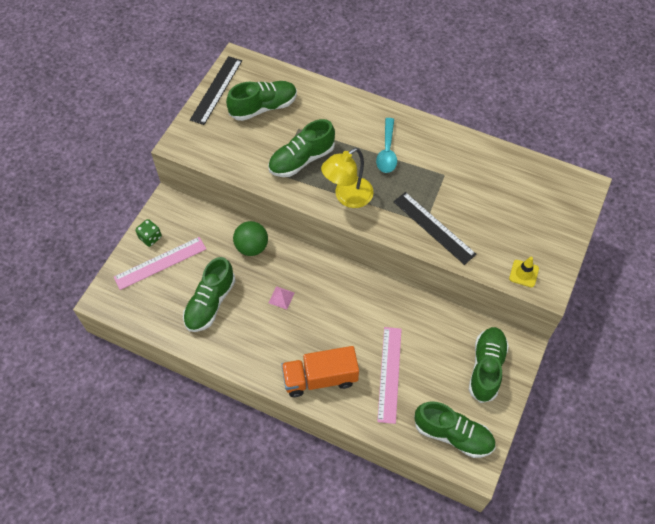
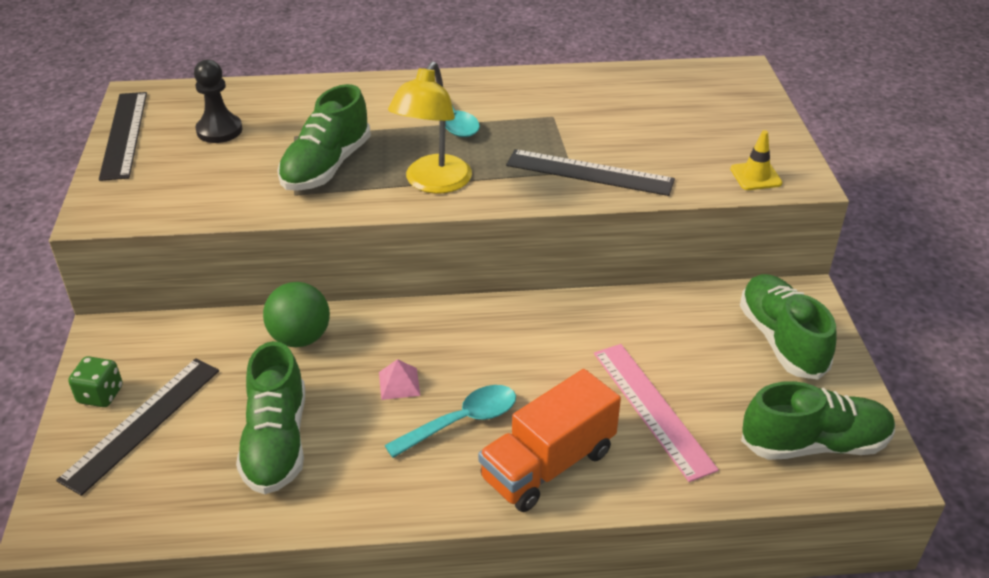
camera: 30 degrees left, 20 degrees down
pink ruler [114,237,206,290] -> black ruler [56,358,219,496]
green shoe [226,81,297,121] -> black pawn [194,60,242,143]
none -> turquoise spoon [384,385,516,458]

